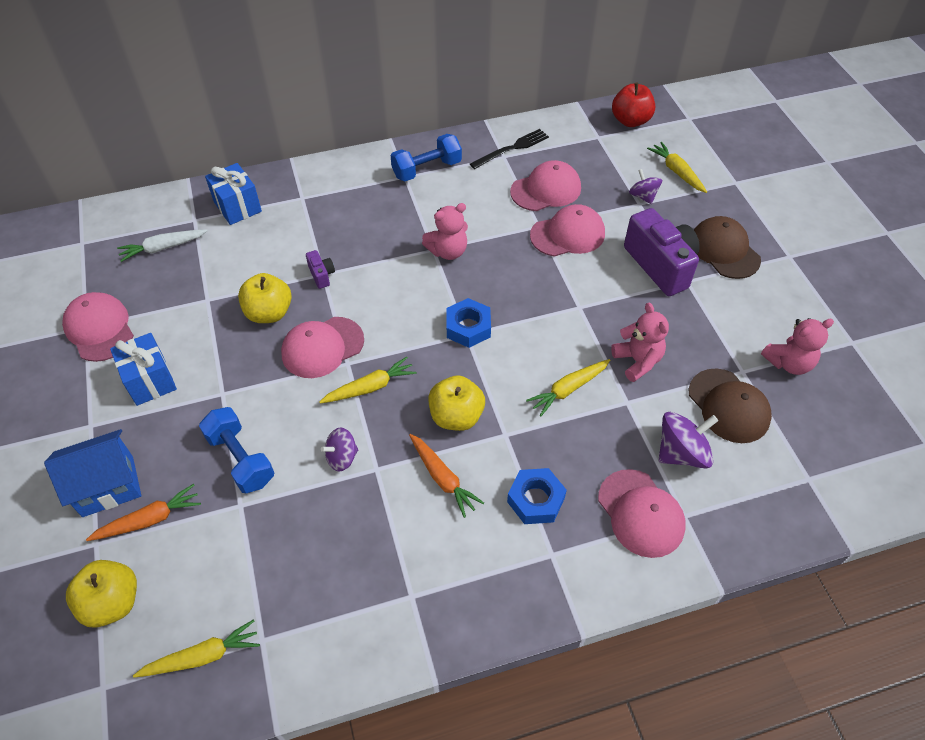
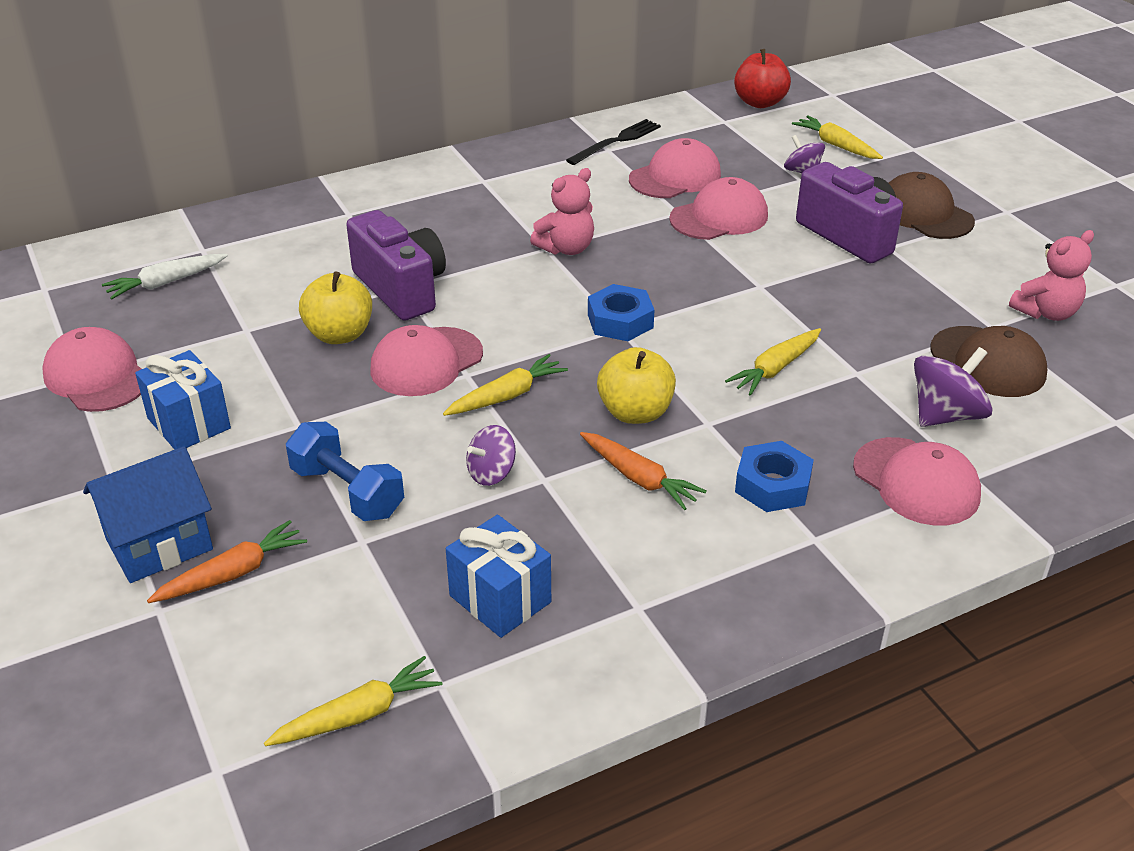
camera: 10 degrees left, 15 degrees down
yellow apple [66,560,137,628] -> none
blue gift [205,163,262,225] -> blue gift moved to [446,515,551,638]
purple camera [306,250,335,289] -> purple camera [346,210,446,321], size x2.29
blue dumbbell [391,134,462,181] -> none
pink teddy bear [611,303,669,382] -> none

